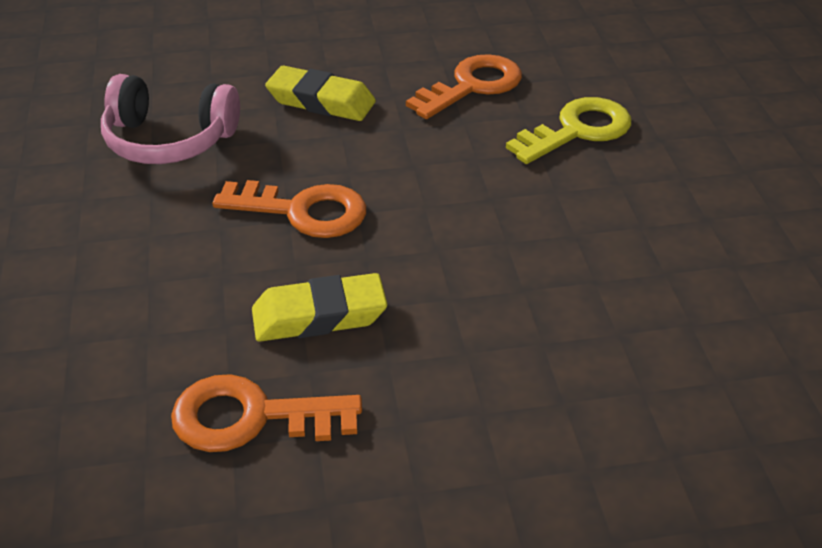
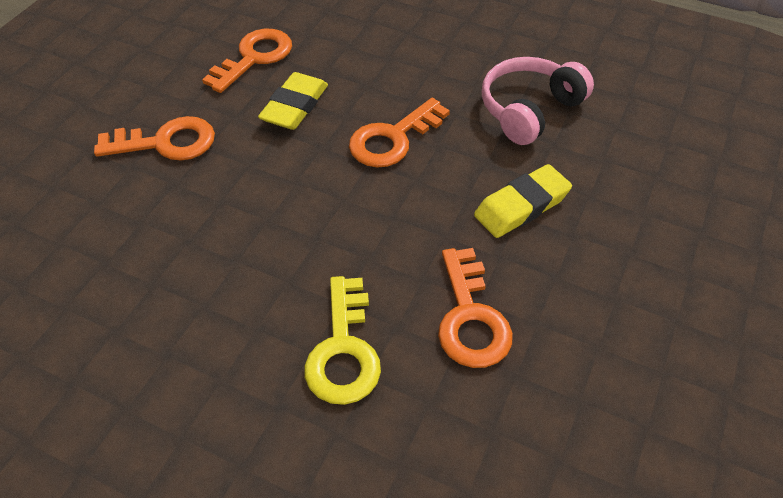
camera: 125 degrees right, 10 degrees up
none -> orange key [94,116,215,161]

